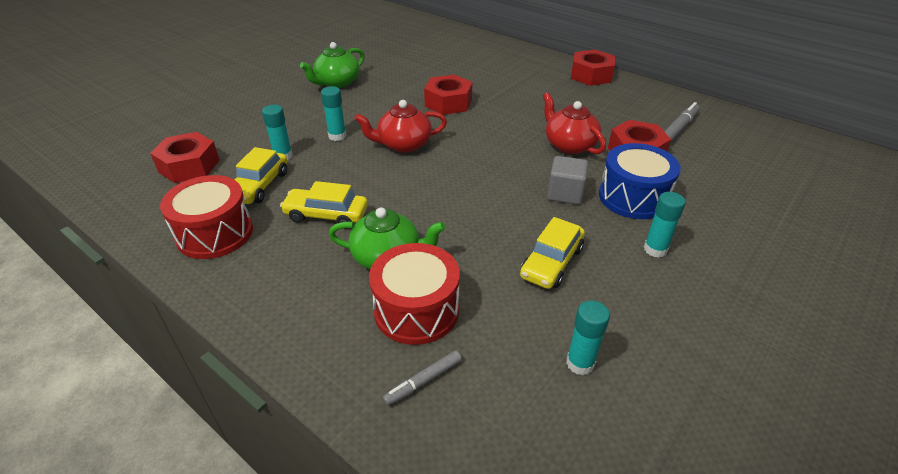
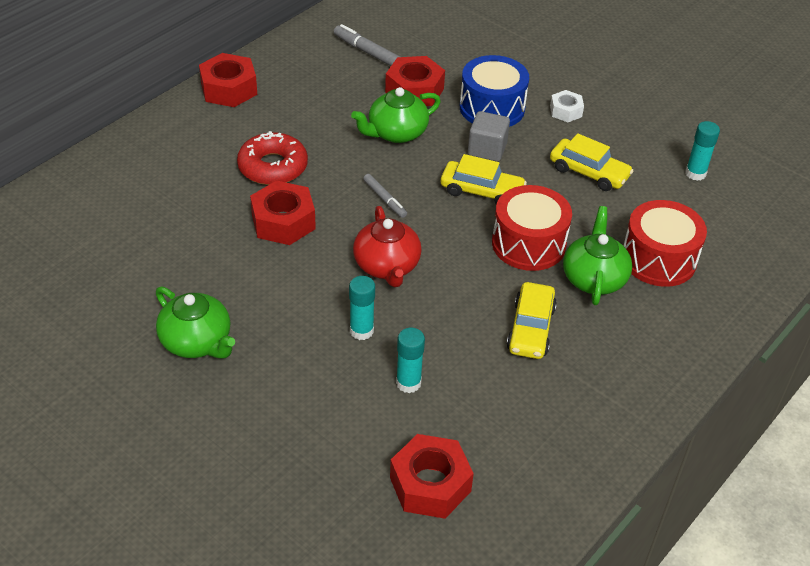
camera: 90 degrees left, 5 degrees up
red drum [160,175,253,259] -> red drum moved to [492,185,572,271]
yellow car [235,147,287,204] -> yellow car moved to [441,154,527,205]
grey marker [383,350,462,406] -> grey marker moved to [363,174,407,218]
red teapot [543,92,606,154] -> green teapot [351,87,441,143]
turquoise glue stick [644,192,686,258] -> white nut [550,90,584,122]
none -> red donut [237,131,308,185]

